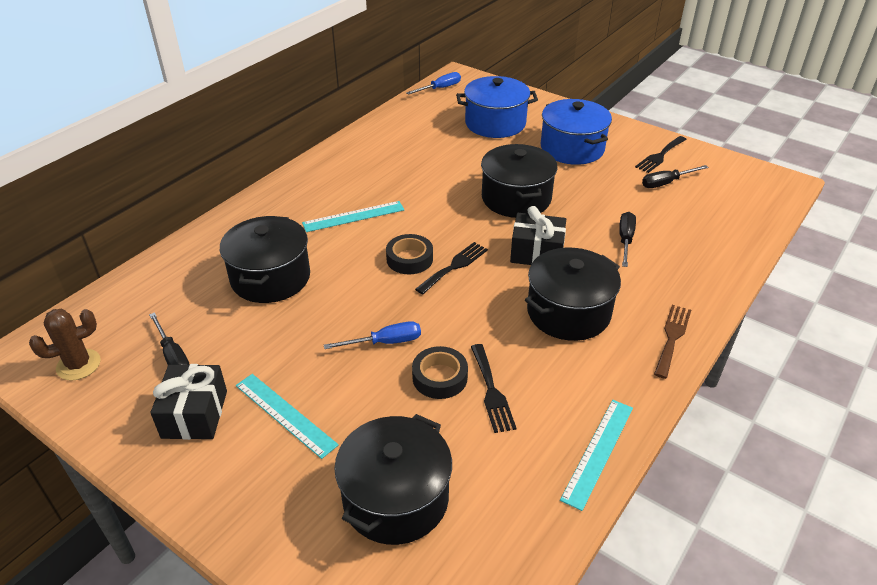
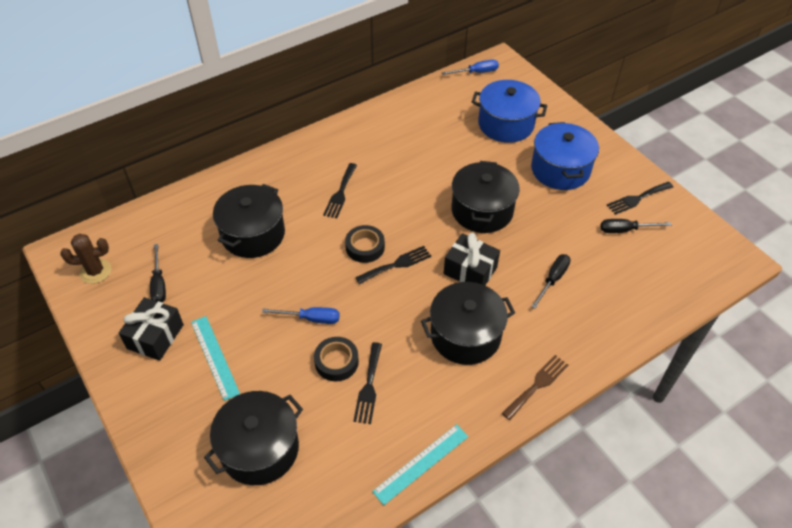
camera: 20 degrees right, 10 degrees up
turquoise ruler [302,201,405,232] -> black fork [323,163,357,218]

